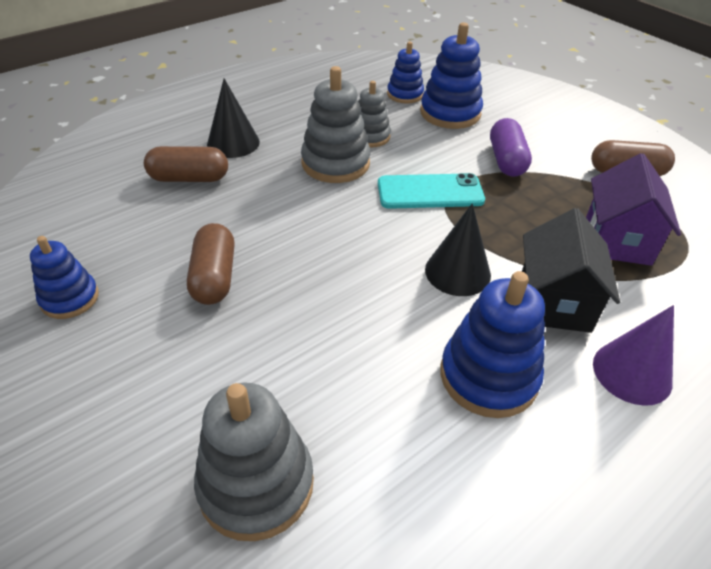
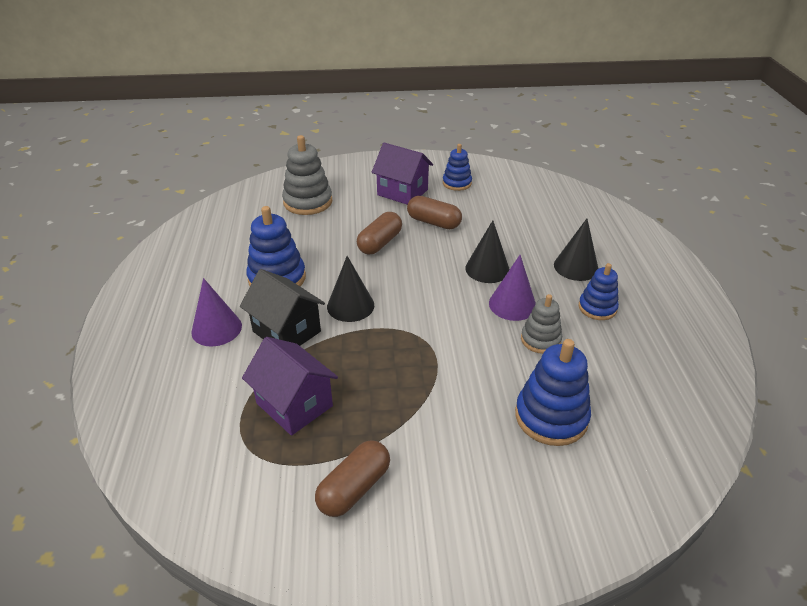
camera: 125 degrees right, 5 degrees down
brown capsule [144,146,228,182] -> brown capsule moved to [357,212,402,255]
grey stacking toy [301,66,370,183] -> purple cone [489,255,536,321]
turquoise phone [378,173,485,209] -> none
blue stacking toy [387,42,424,103] -> blue stacking toy moved to [578,263,619,320]
purple capsule [490,118,532,177] -> none
none -> purple house [372,143,433,205]
none -> black cone [465,220,510,283]

